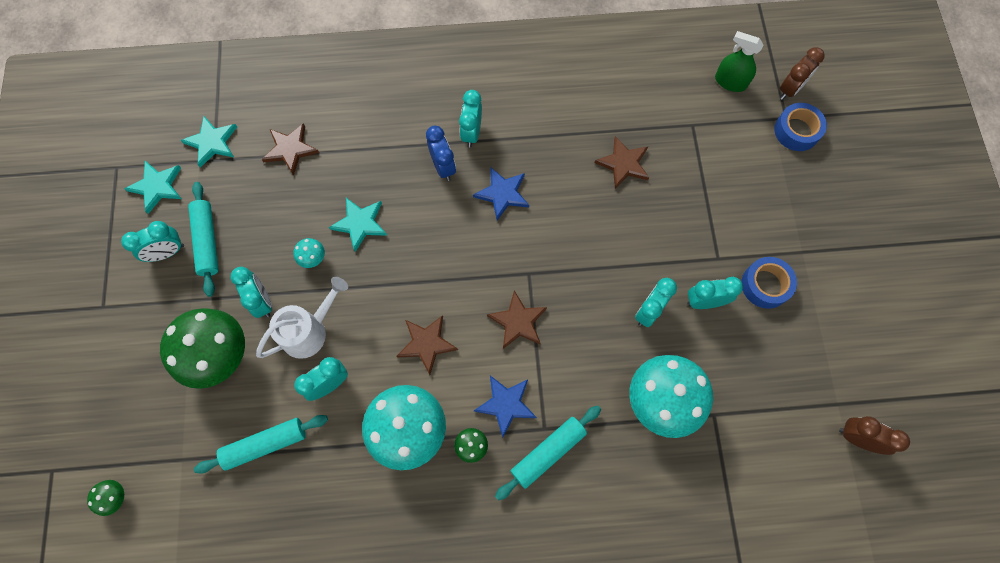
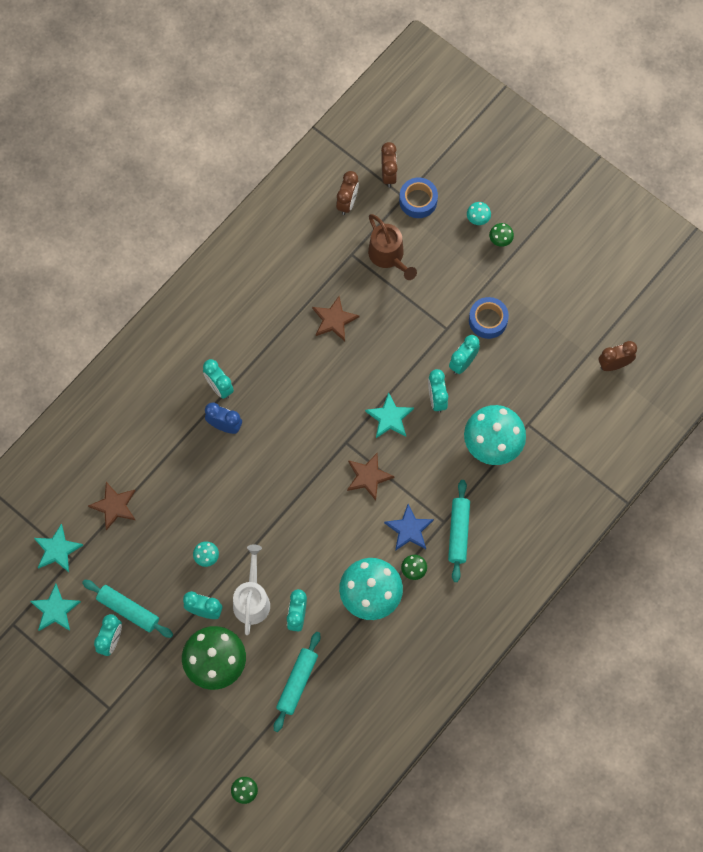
camera: 45 degrees left, 0 degrees up
turquoise star [329,198,387,252] -> turquoise star moved to [365,392,414,438]
brown star [397,315,458,375] -> none
blue star [473,167,529,221] -> none
green spray bottle [715,31,763,92] -> brown clock [336,171,359,215]
none -> brown watering can [368,214,417,280]
none -> turquoise mushroom [467,202,491,225]
none -> green mushroom [489,223,514,247]

